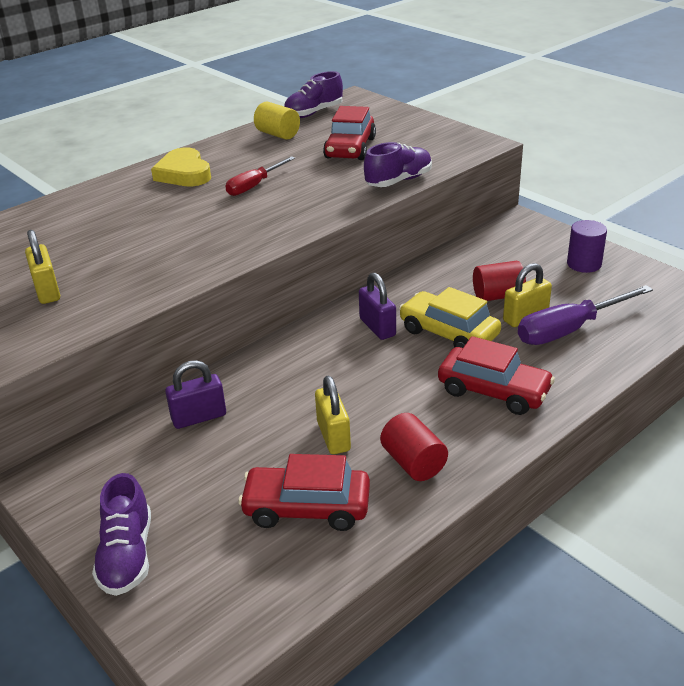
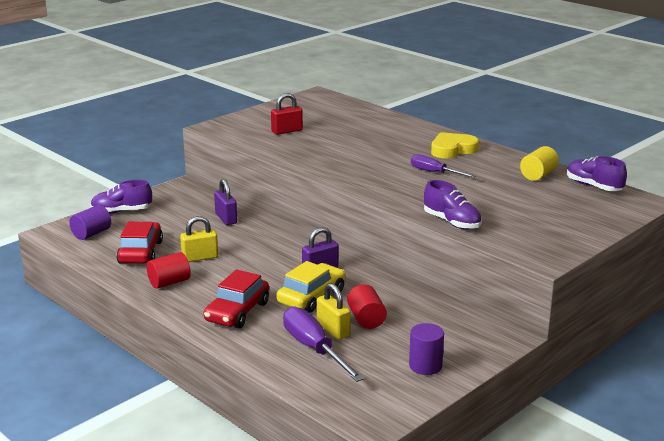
camera: 85 degrees right, 10 degrees down
yellow padlock [25,230,60,304] -> red padlock [271,93,303,135]
red screwdriver [225,156,295,196] -> purple screwdriver [411,154,476,178]
red car [323,106,376,160] -> none
none -> purple cylinder [69,205,111,240]

